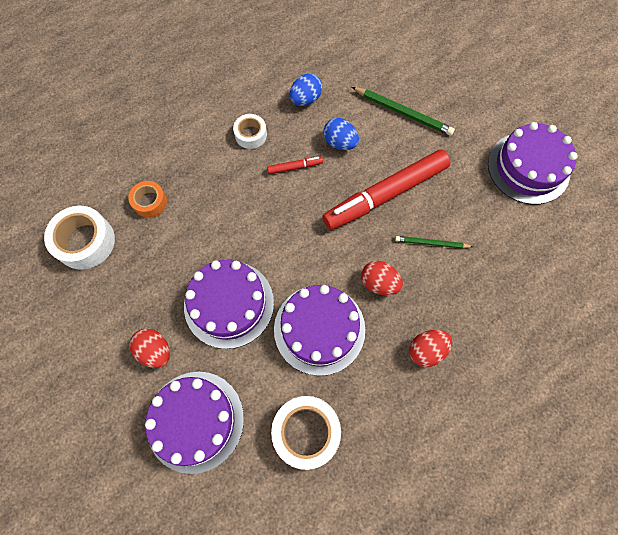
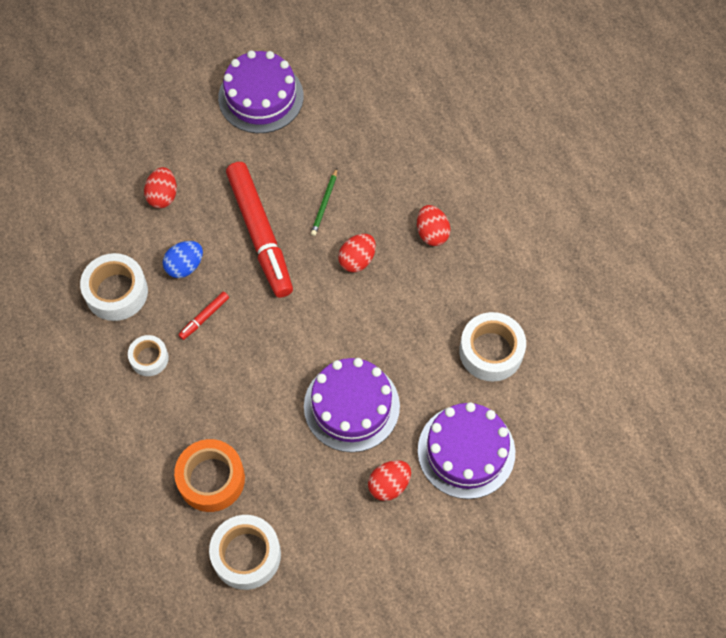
camera: 80 degrees left, 5 degrees down
orange tape [128,181,167,218] -> orange tape [174,439,245,512], size x1.68
red marker [267,156,323,174] -> red marker turned 135 degrees counterclockwise [178,292,229,340]
purple cake [274,285,365,376] -> none
blue egg [290,74,322,106] -> white tape [80,253,148,321]
green pencil [352,87,455,136] -> red egg [144,167,177,208]

